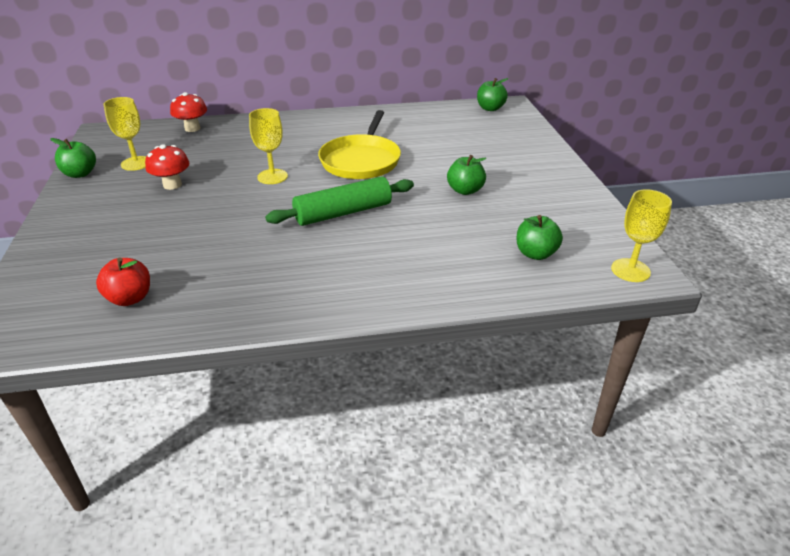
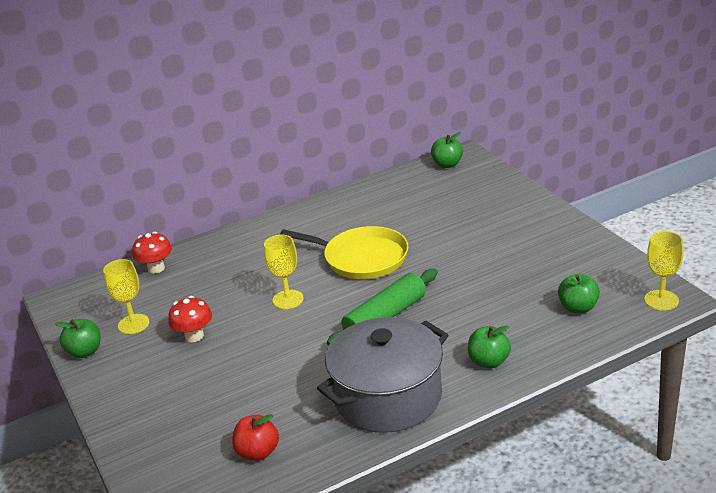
camera: 15 degrees left, 5 degrees down
yellow pan [318,110,401,179] -> yellow pan turned 60 degrees counterclockwise [280,226,408,279]
green apple [447,155,487,195] -> green apple moved to [468,326,511,368]
none -> grey pot [317,317,448,433]

